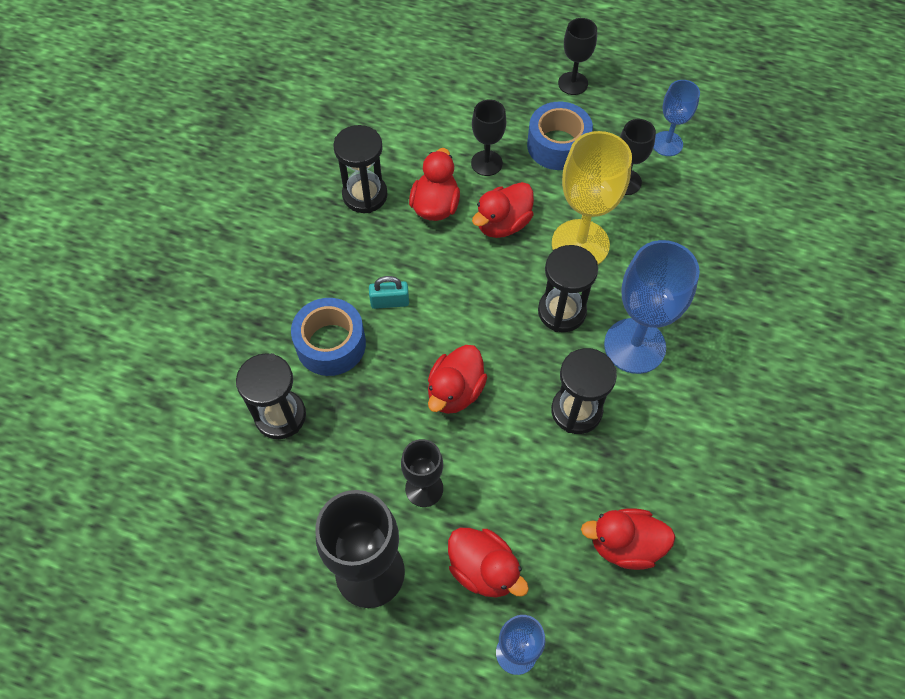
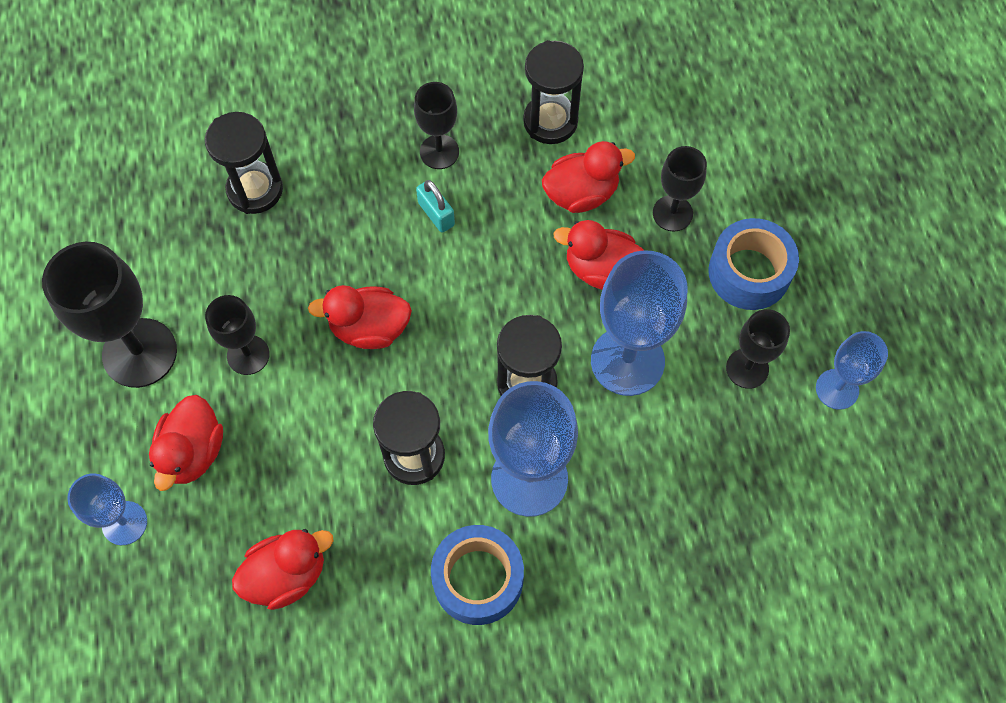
camera: 60 degrees right, 5 degrees up
blue tape [291,298,366,376] -> blue tape moved to [431,525,524,625]
yellow goblet [552,131,632,264] -> blue goblet [591,250,687,396]
black goblet [558,18,597,95] -> black goblet moved to [414,82,459,169]
red duck [581,508,675,570] -> red duck turned 90 degrees clockwise [232,529,333,610]

